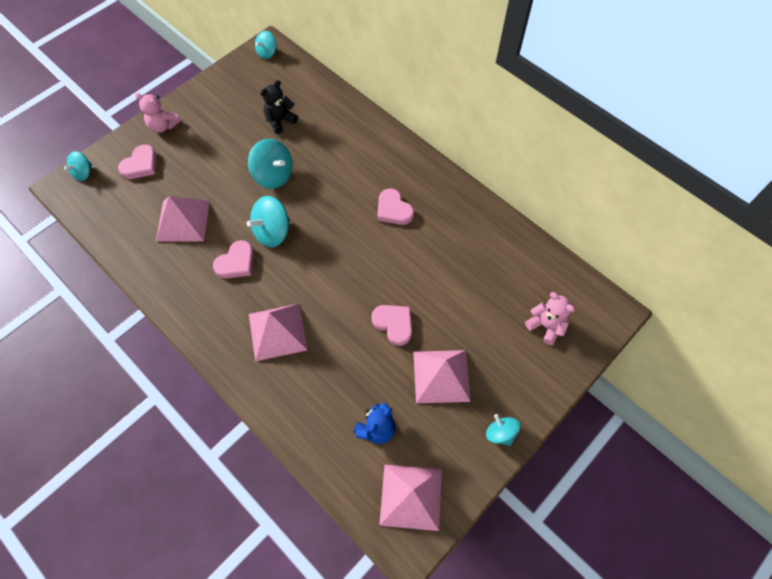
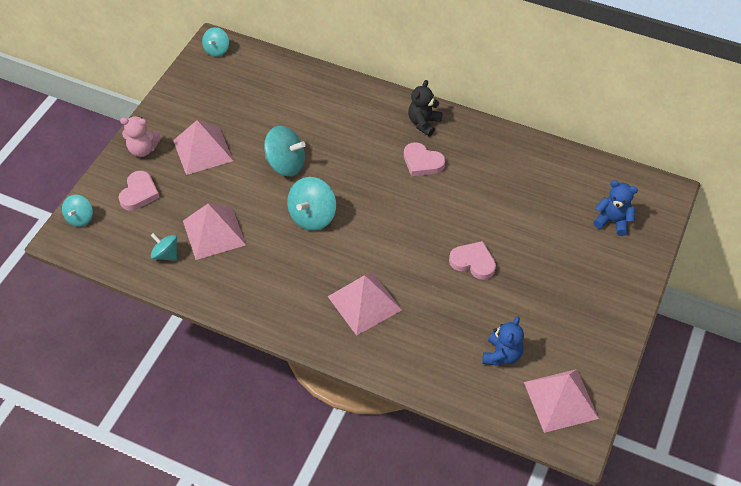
camera: 20 degrees left, 10 degrees down
pink heart [213,240,254,278] -> none
black teddy bear [260,80,298,134] -> black teddy bear moved to [408,80,442,136]
pink pyramid [413,350,471,403] -> pink pyramid moved to [173,120,233,175]
turquoise spinning top [486,414,520,446] -> turquoise spinning top moved to [151,233,177,261]
pink teddy bear [525,292,575,345] -> blue teddy bear [593,180,638,236]

